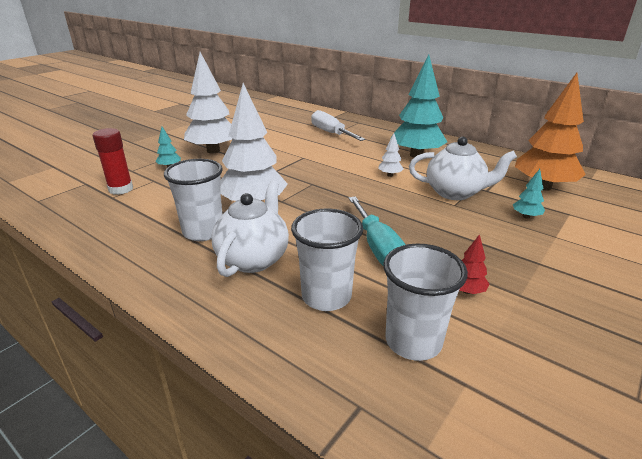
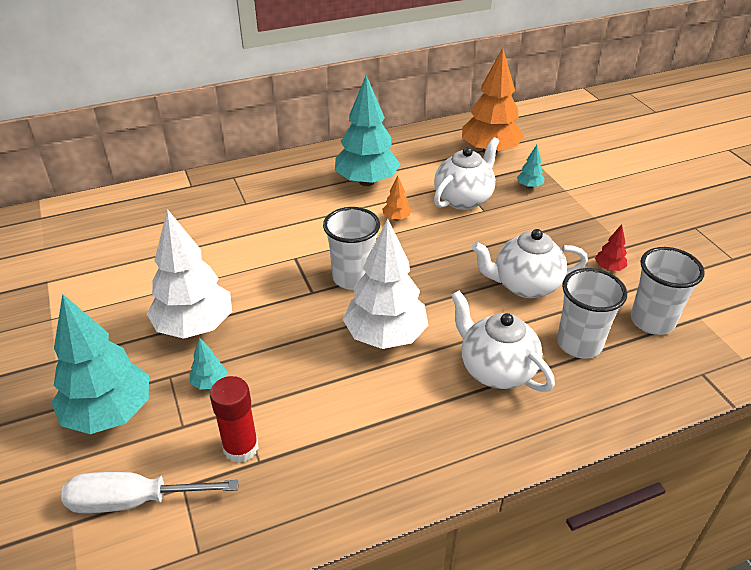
camera: 60 degrees left, 10 degrees up
white cup [164,159,223,241] -> white cup moved to [323,207,380,290]
white screwdriver [311,110,365,141] -> white screwdriver moved to [61,472,239,513]
turquoise screwdriver [348,196,406,265] -> white teapot [472,229,588,298]
white tree [378,133,404,177] -> orange tree [382,176,411,221]
none -> turquoise tree [51,294,149,434]

